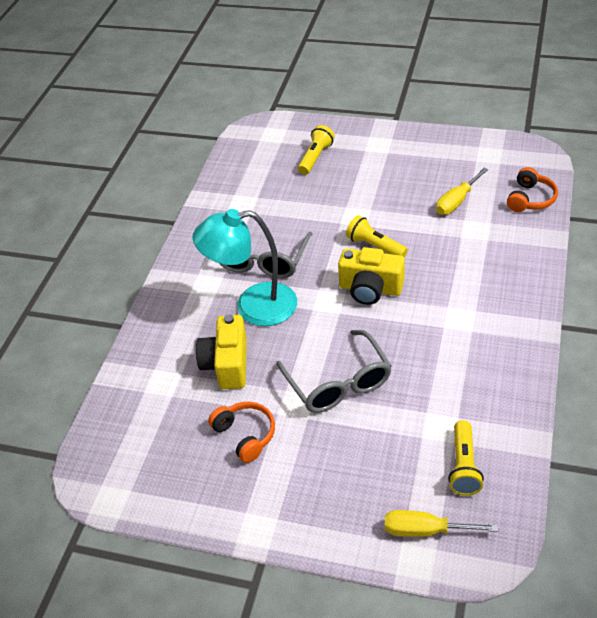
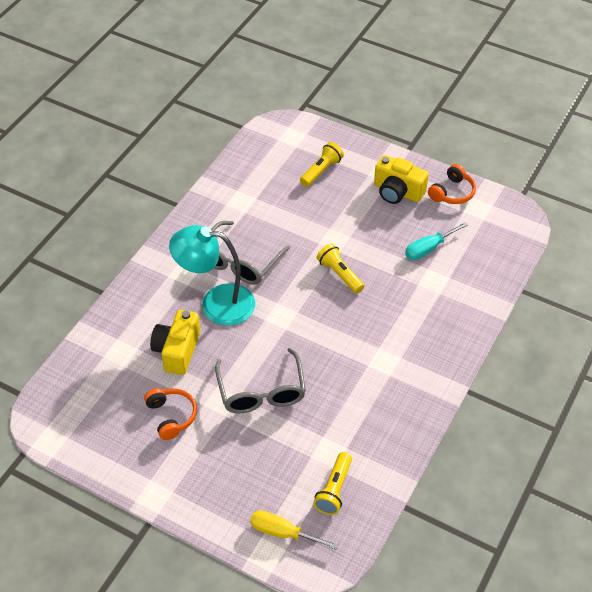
camera: 10 degrees right, 5 degrees up
yellow camera [338,247,405,305] -> yellow camera moved to [374,155,429,204]
yellow screwdriver [436,168,489,215] -> turquoise screwdriver [405,222,468,260]
orange headphones [507,167,558,212] -> orange headphones moved to [428,164,476,204]

